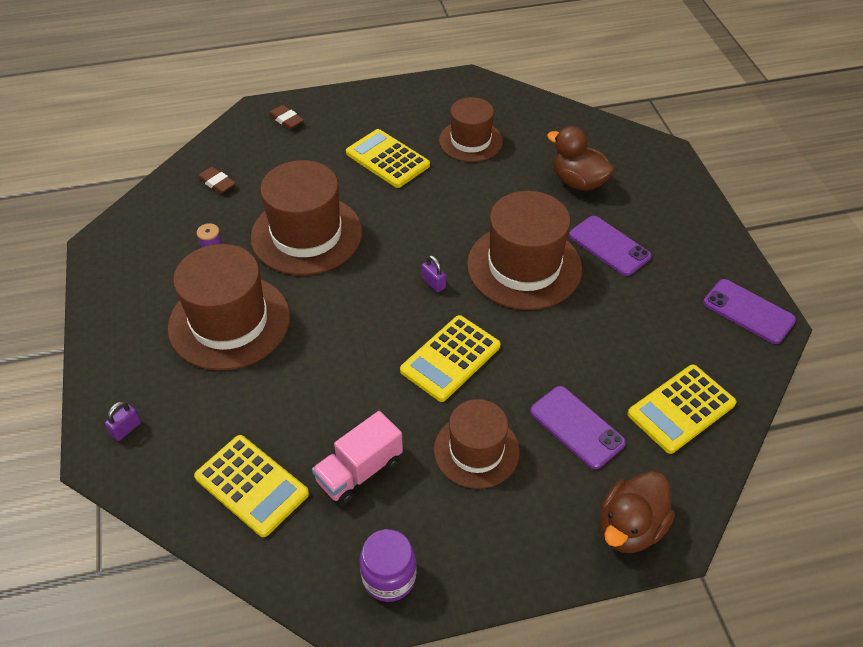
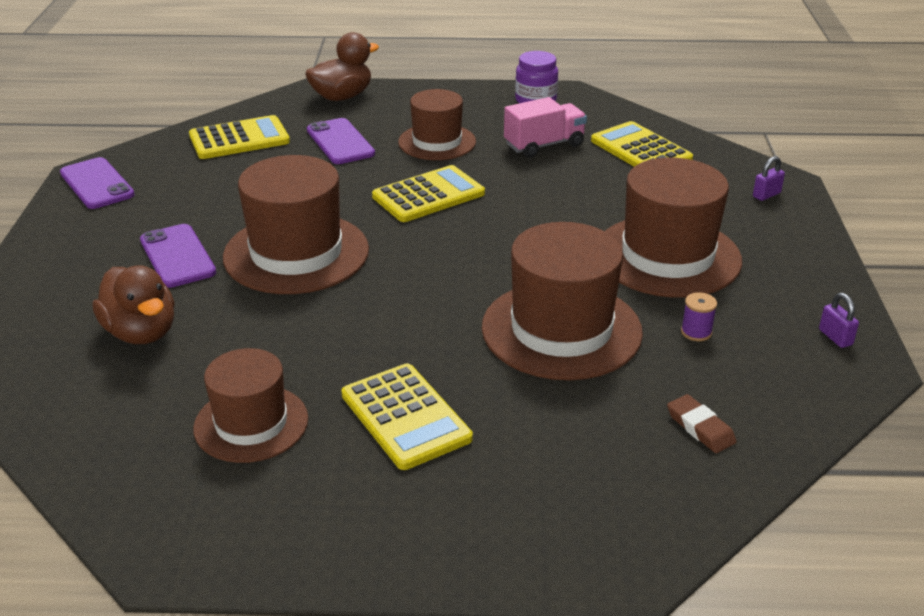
camera: 165 degrees left, 15 degrees down
brown eraser [268,105,304,129] -> none
purple padlock [422,255,446,292] -> purple padlock moved to [819,293,859,348]

